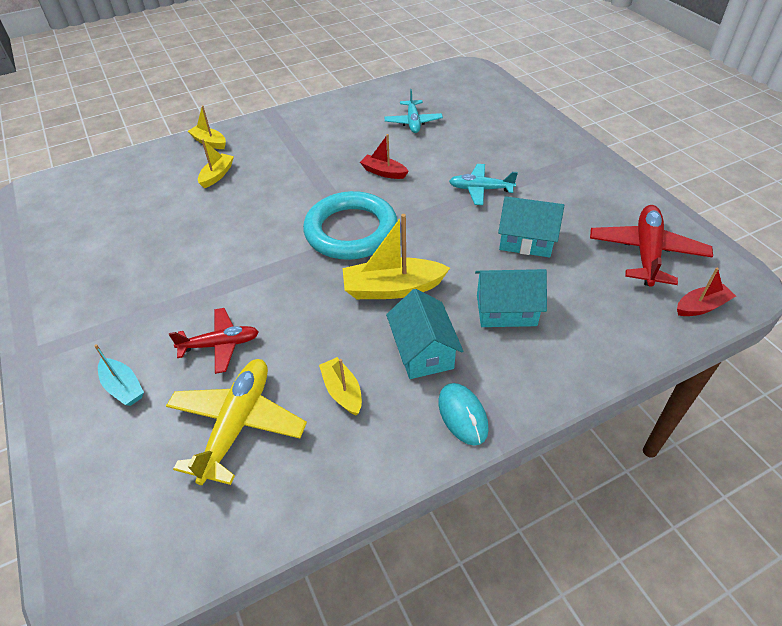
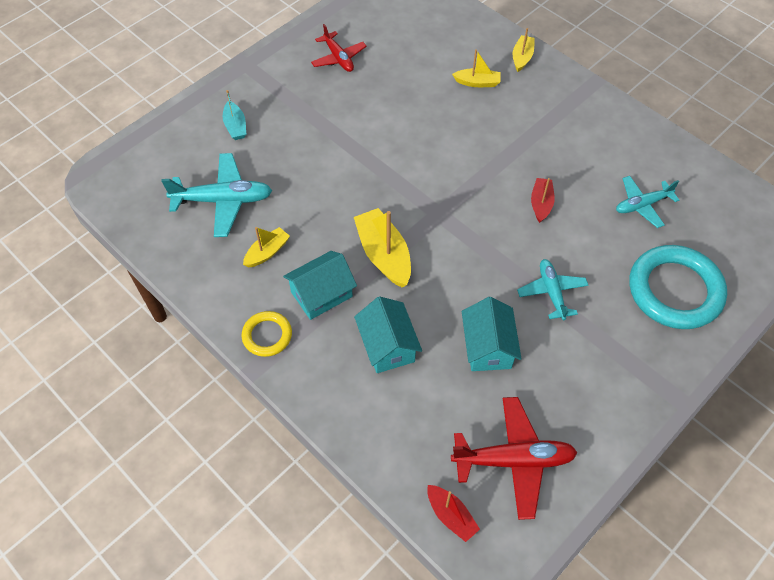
camera: 70 degrees right, 10 degrees up
turquoise boat [94,344,144,406] -> turquoise boat turned 45 degrees counterclockwise [223,90,246,140]
yellow plane [166,359,307,485] -> turquoise plane [161,153,272,237]
red plane [169,308,259,374] -> red plane moved to [311,24,367,72]
turquoise ring [303,191,398,260] -> turquoise ring moved to [630,245,727,329]
turquoise mouse [439,383,489,445] -> yellow ring [242,311,292,357]

